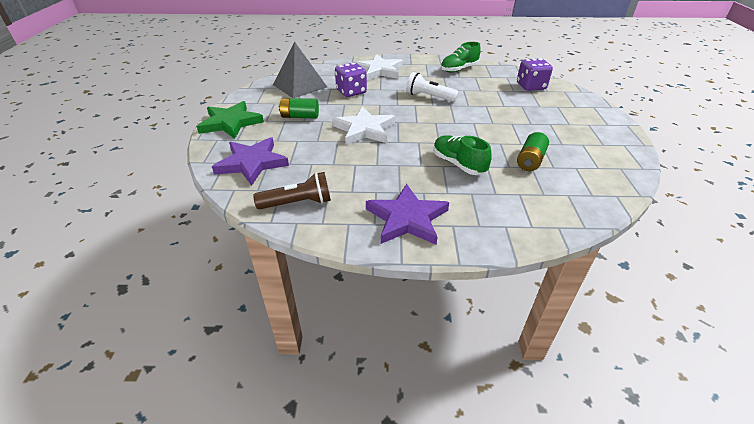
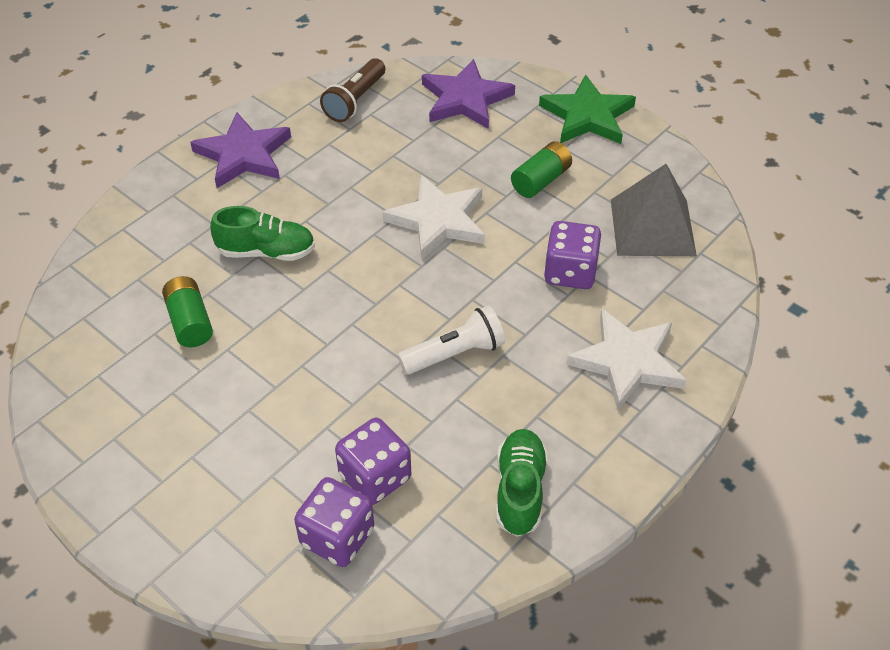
camera: 130 degrees right, 10 degrees up
none -> purple dice [335,418,411,505]

